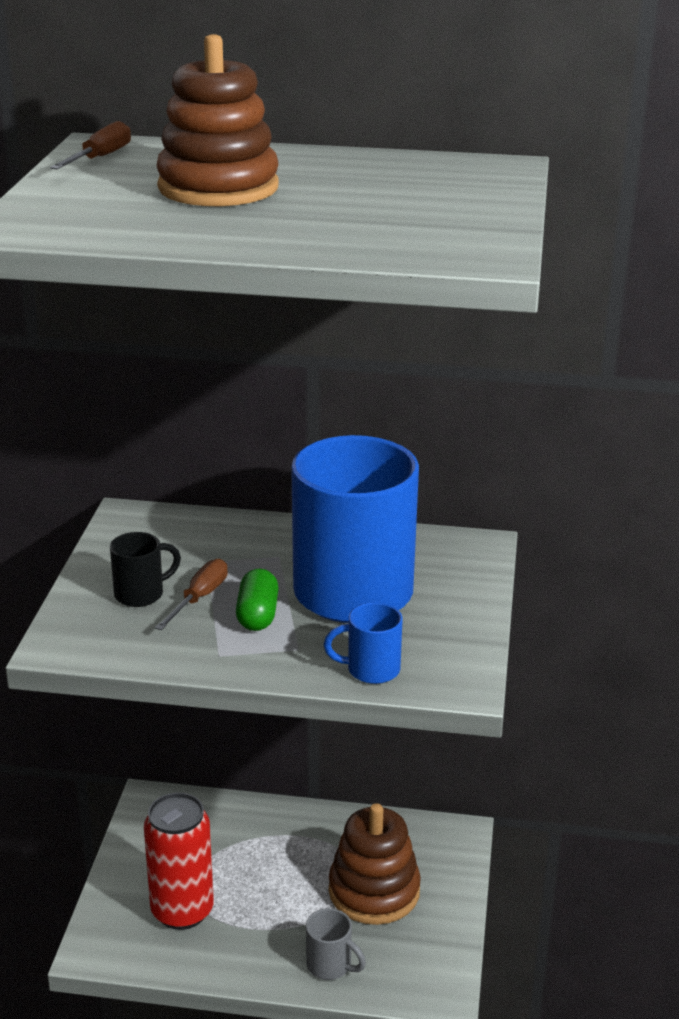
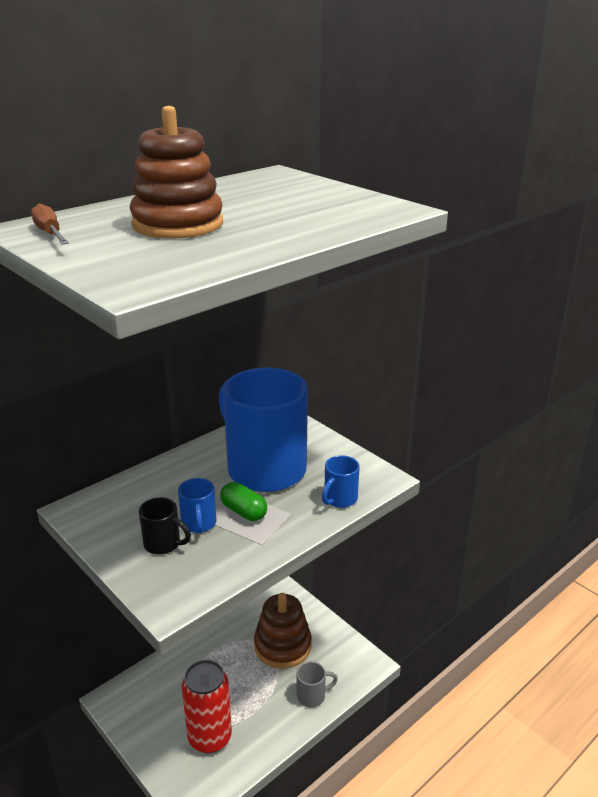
camera: 50 degrees left, 0 degrees up
black mug [110,532,181,607] -> black mug turned 105 degrees clockwise [139,497,191,555]
brown screwdriver [155,559,228,630] -> blue mug [178,478,216,534]

